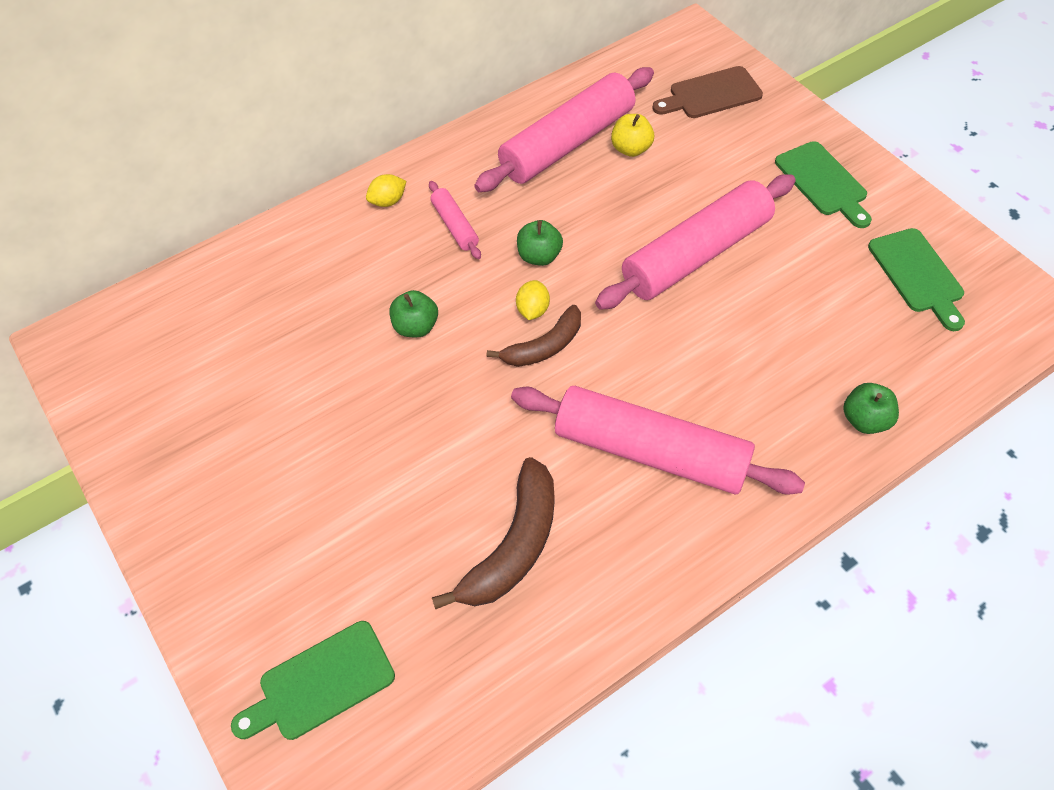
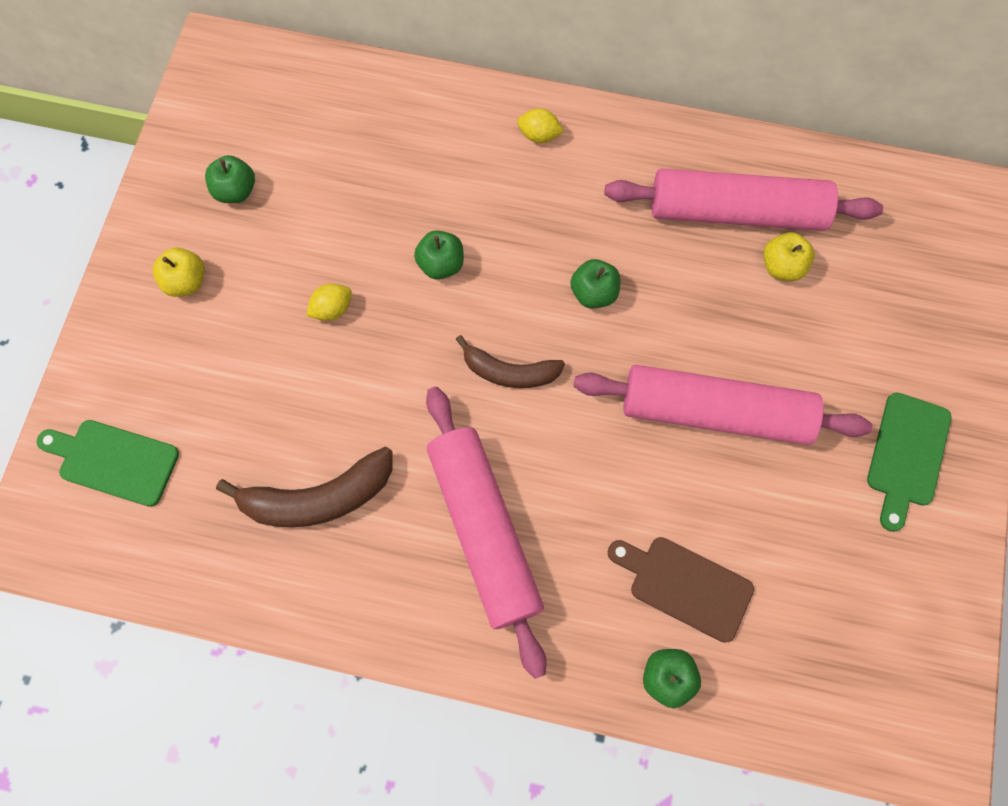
camera: 45 degrees right, 15 degrees up
pink rolling pin [429,181,481,259] -> none
yellow lemon [516,280,550,320] -> yellow lemon moved to [306,284,352,321]
brown cutting board [652,66,763,118] -> brown cutting board moved to [608,537,754,643]
green cutting board [868,228,965,331] -> none
none -> yellow apple [152,248,205,297]
none -> green apple [205,155,255,203]

